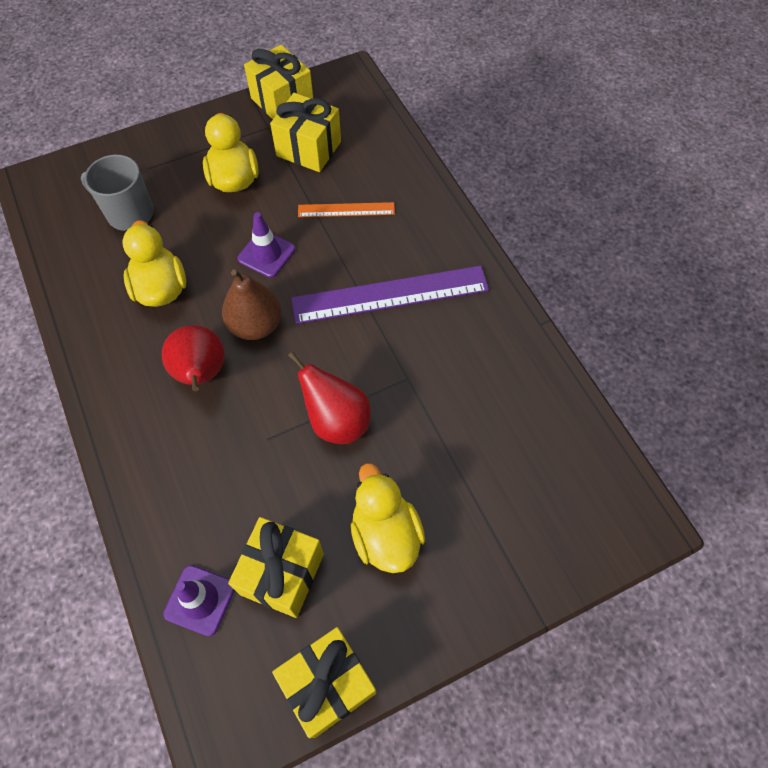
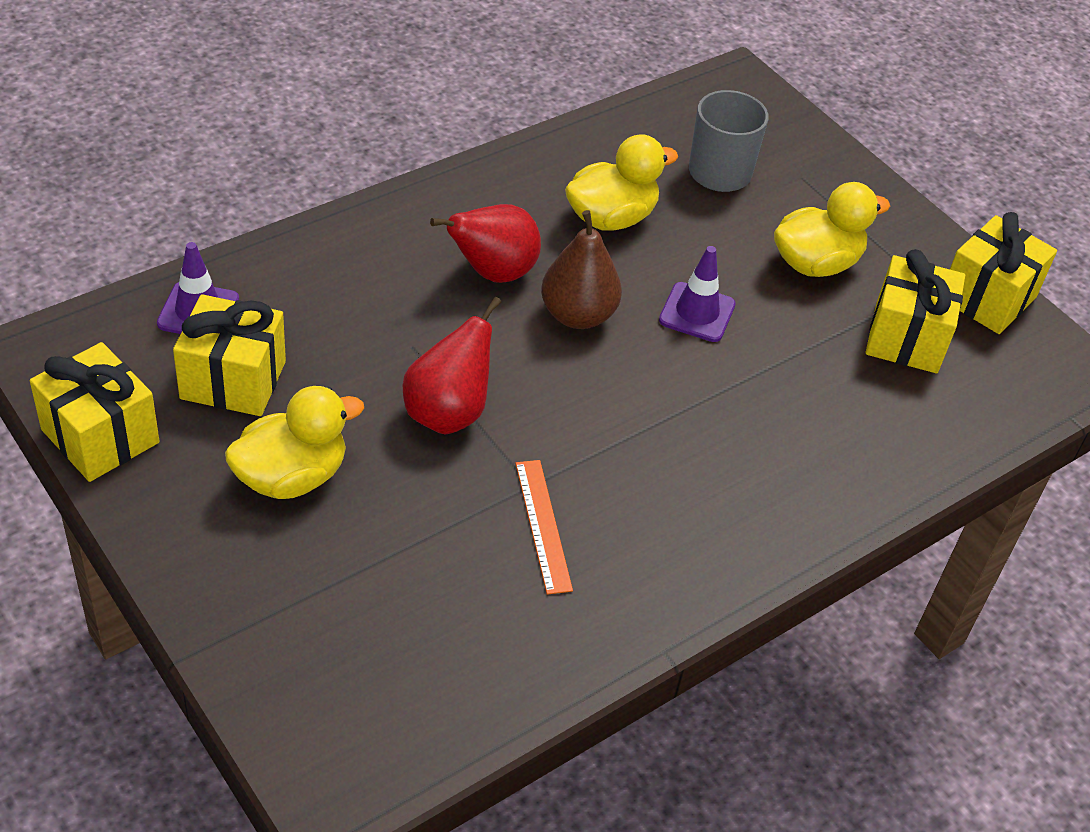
camera: 75 degrees right, 15 degrees down
purple ruler [291,266,489,324] -> none
orange ruler [298,202,395,217] -> orange ruler moved to [515,460,573,595]

